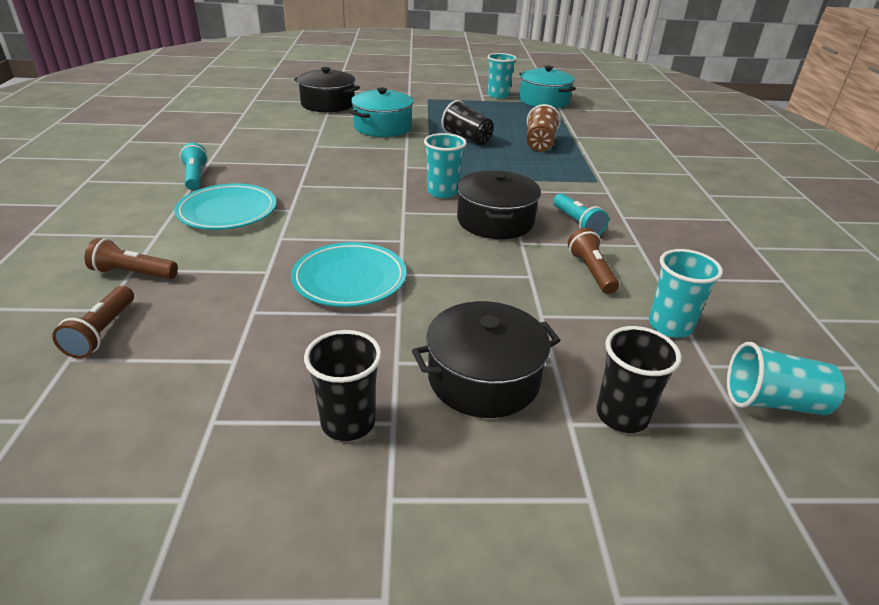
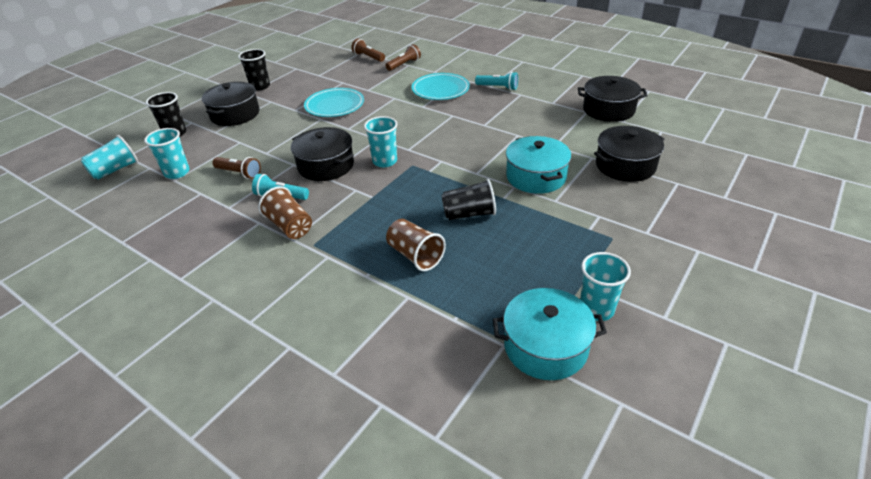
camera: 130 degrees right, 5 degrees up
none -> brown cup [258,186,312,239]
none -> black pot [578,76,648,122]

